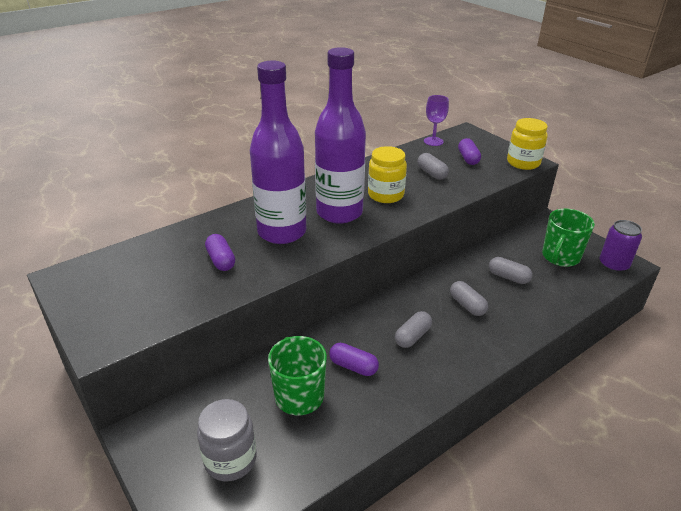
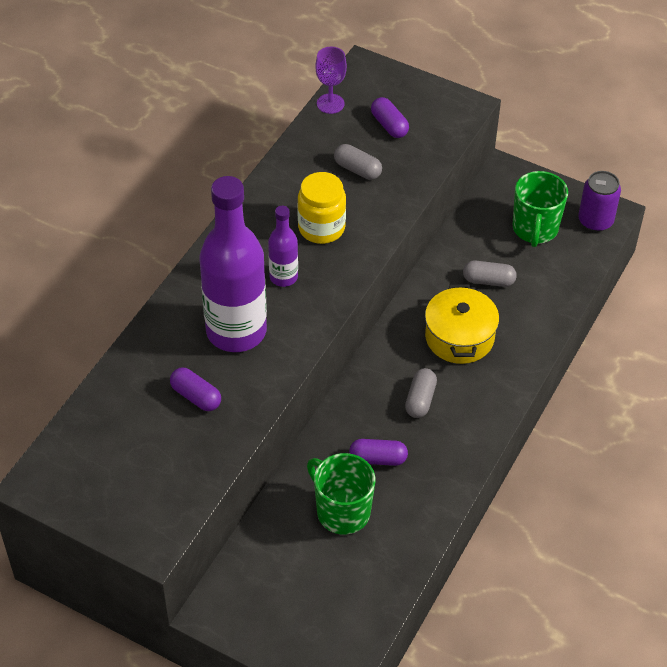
camera: 25 degrees left, 15 degrees up
grey jar [197,399,257,481] -> none
purple bottle [315,47,366,224] -> purple bottle [268,206,298,287], size x0.48
grey capsule [450,281,488,316] -> yellow pot [425,284,499,364]
yellow jar [507,118,548,170] -> none

